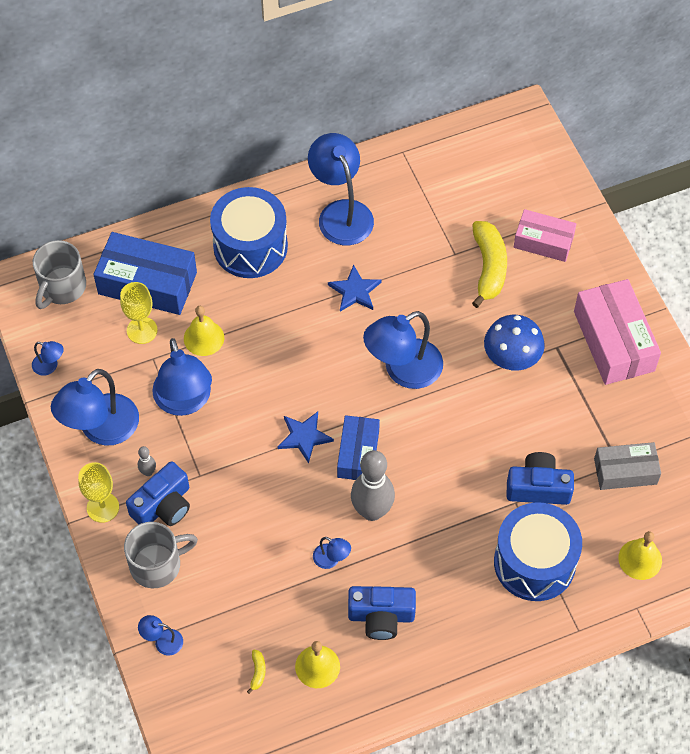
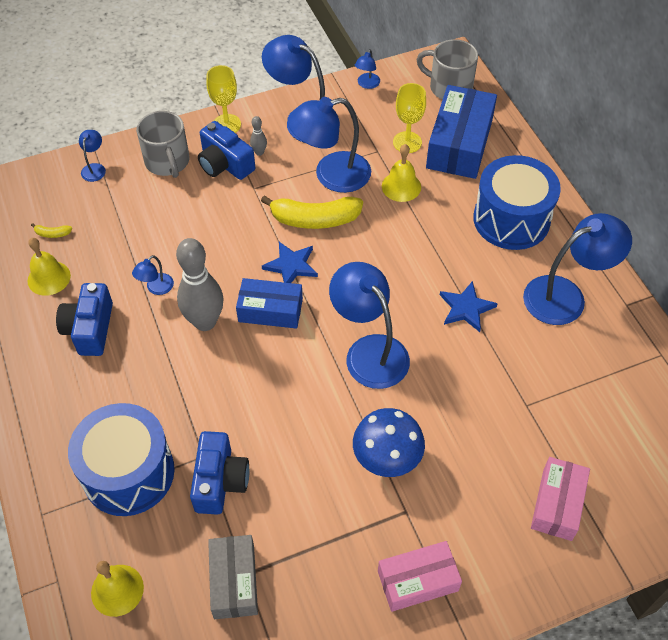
camera: 90 degrees right, 5 degrees down
yellow banana [472,221,507,308] -> yellow banana moved to [261,195,363,229]
pink box [574,279,661,385] -> pink box [378,541,462,612], size x0.63

